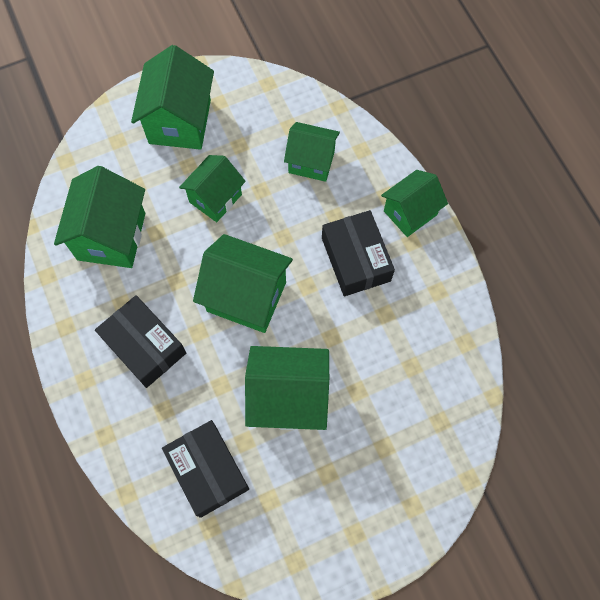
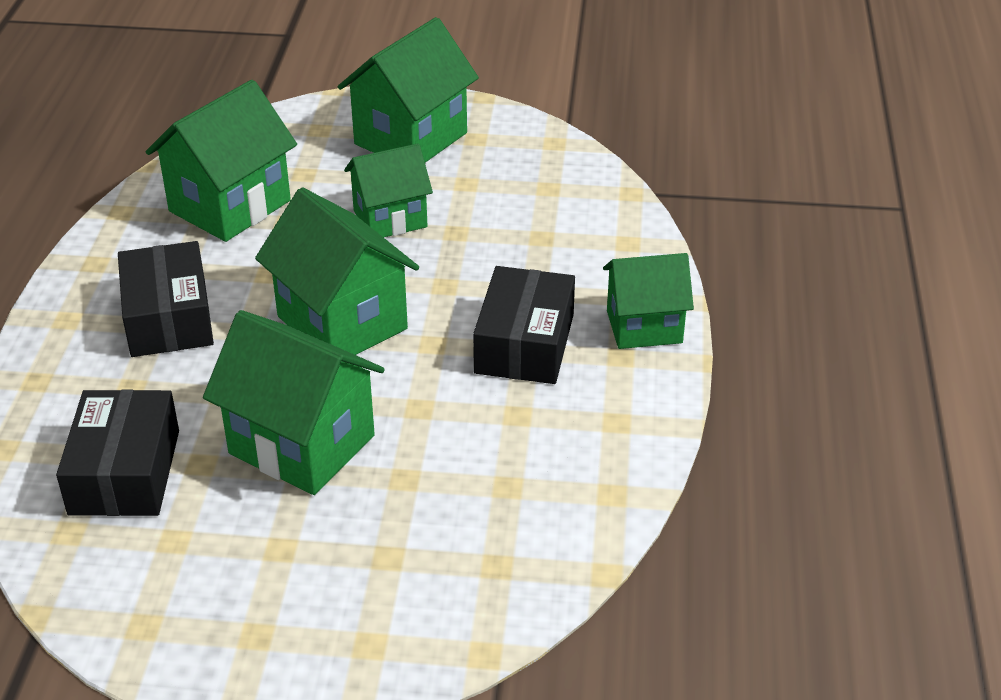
camera: 30 degrees right, 30 degrees down
green house [284,122,340,182] -> none

